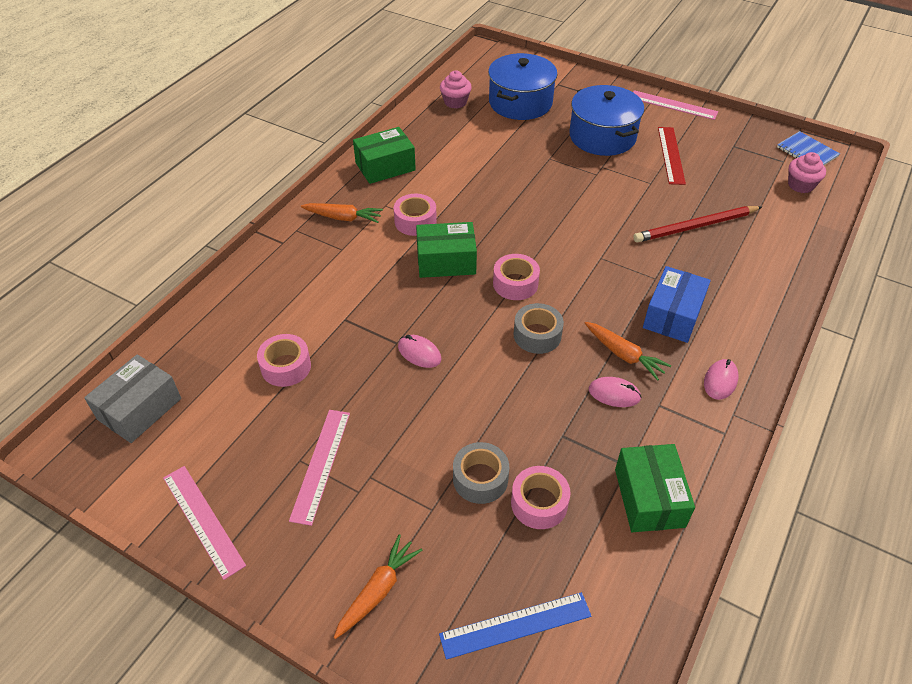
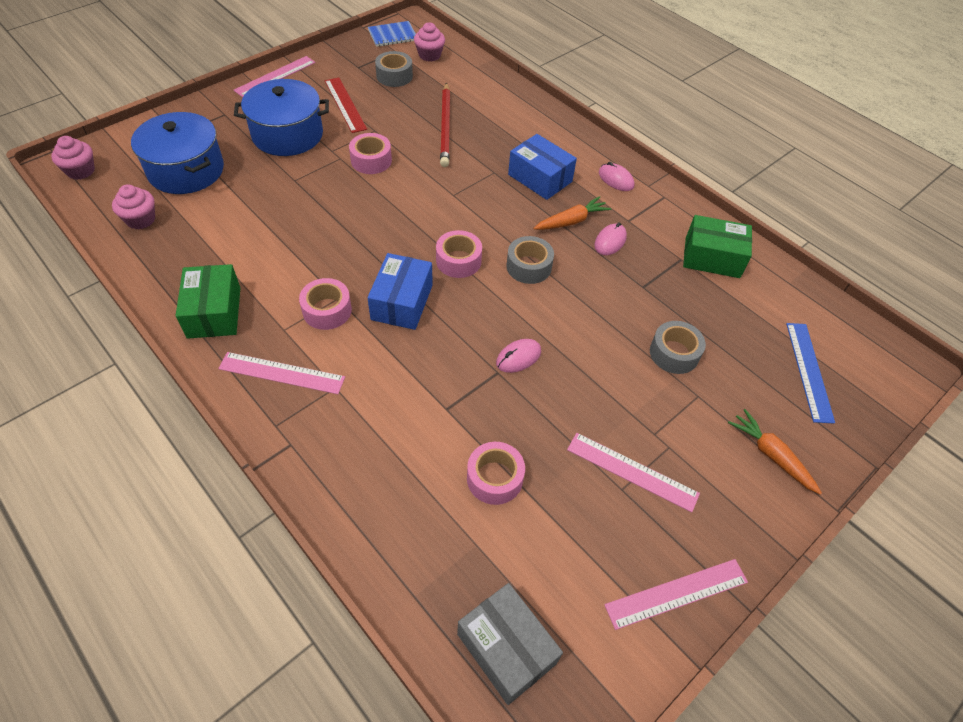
camera: 75 degrees left, 5 degrees up
orange carrot [301,203,383,223] -> pink ruler [218,352,345,394]
green box [416,222,477,278] -> blue box [368,253,433,330]
pink tape [511,466,570,529] -> pink tape moved to [349,133,392,174]
red ruler [658,127,686,185] -> red ruler turned 45 degrees clockwise [325,77,367,133]
none -> pink cupcake [51,136,95,180]
none -> grey tape [375,51,413,87]

